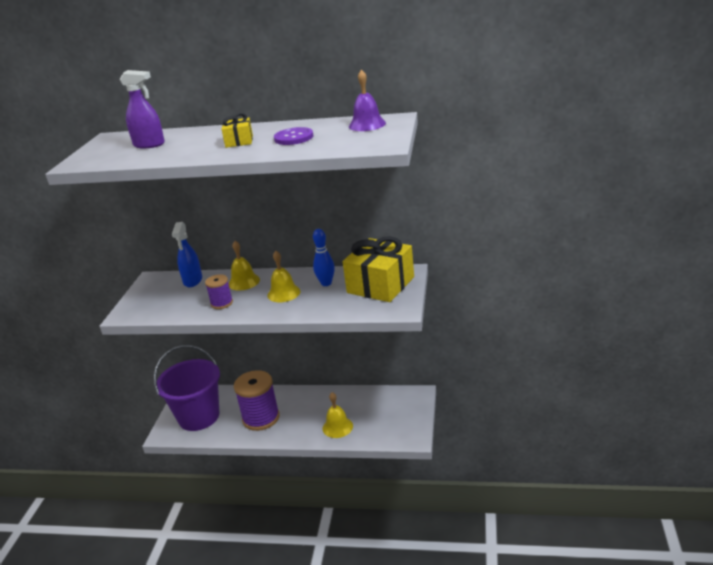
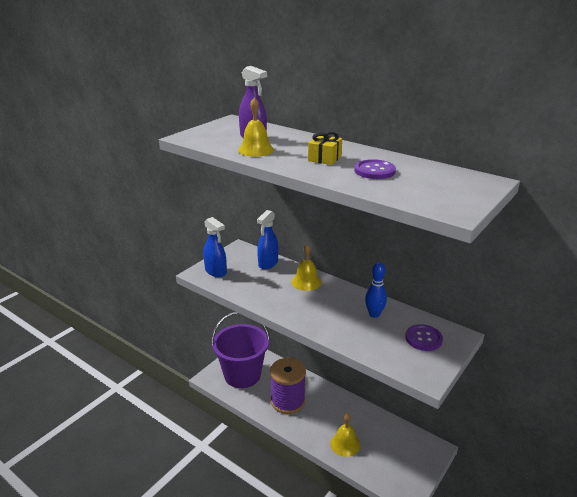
camera: 25 degrees right, 0 degrees up
purple spool [205,274,233,309] -> none
yellow bell [267,251,300,302] -> yellow bell moved to [238,97,274,157]
yellow gift [343,236,414,302] -> purple button [405,324,443,351]
purple bell [349,69,386,131] -> none
none -> blue spray bottle [203,217,227,277]

